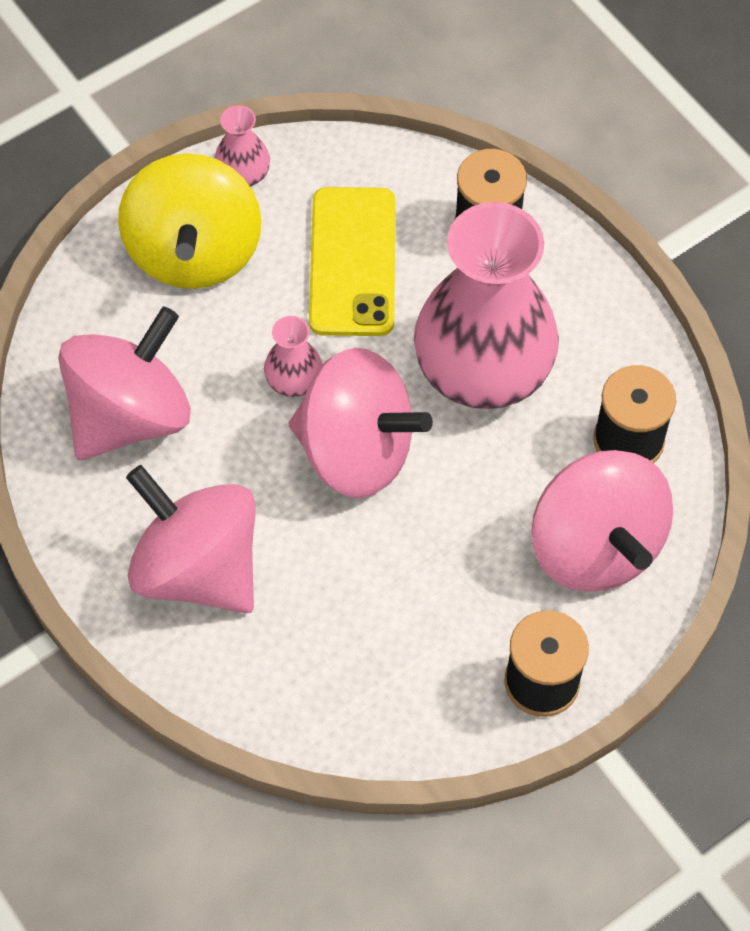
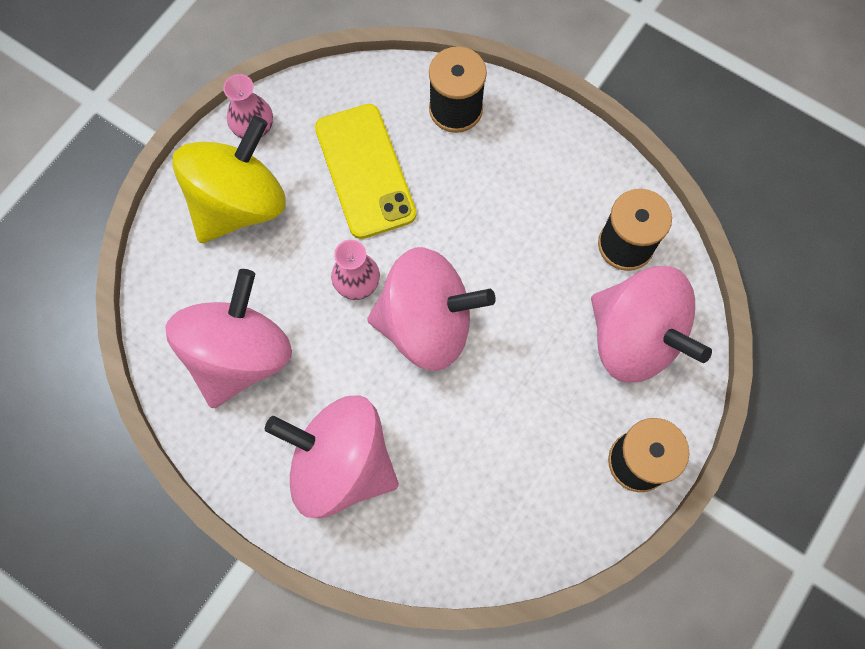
camera: 20 degrees left, 10 degrees up
yellow spinning top [118,153,261,289] -> yellow spinning top turned 120 degrees counterclockwise [172,116,285,243]
pink vase [414,202,559,409] -> none

